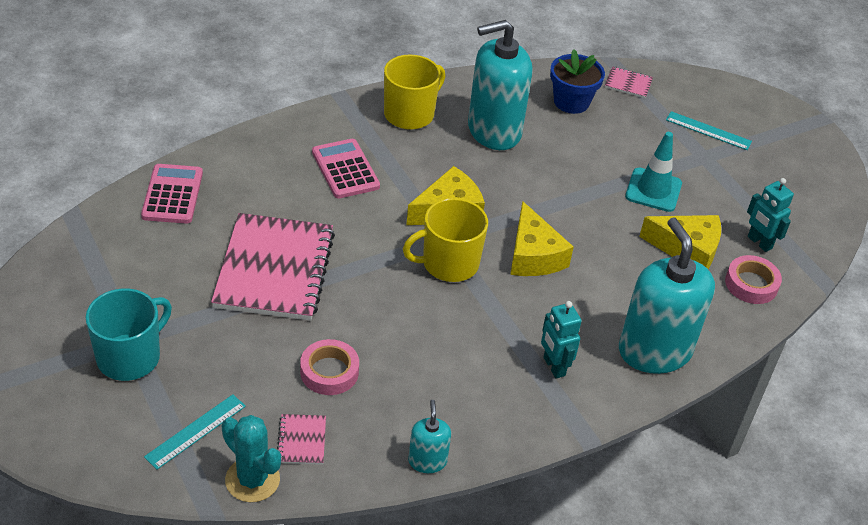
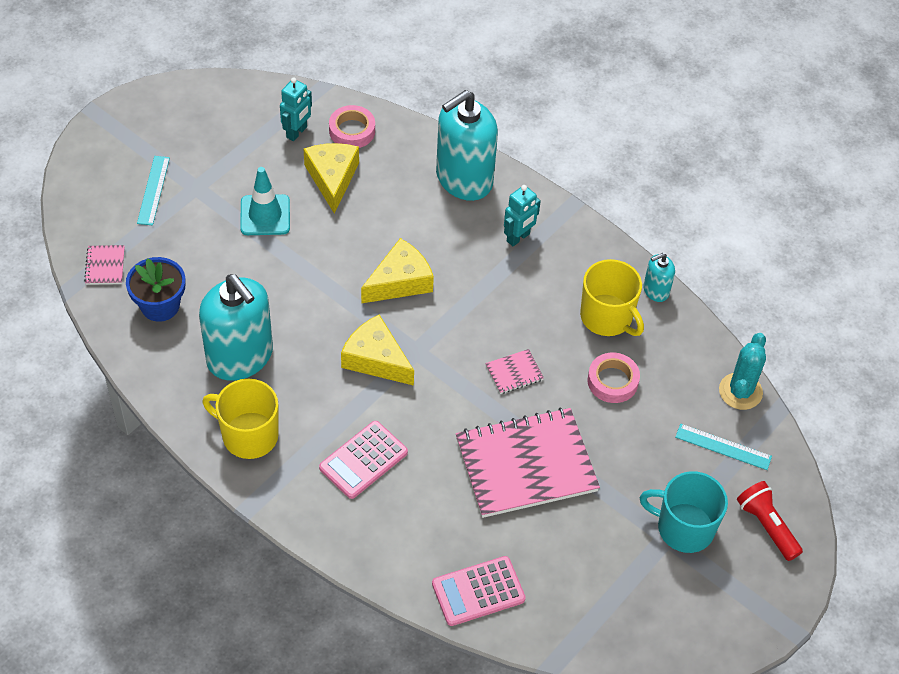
camera: 110 degrees left, 10 degrees up
pink notebook [277,414,326,465] -> pink notebook moved to [485,349,544,394]
yellow mug [403,198,488,282] -> yellow mug moved to [580,259,644,336]
none -> red flashlight [737,481,803,561]

